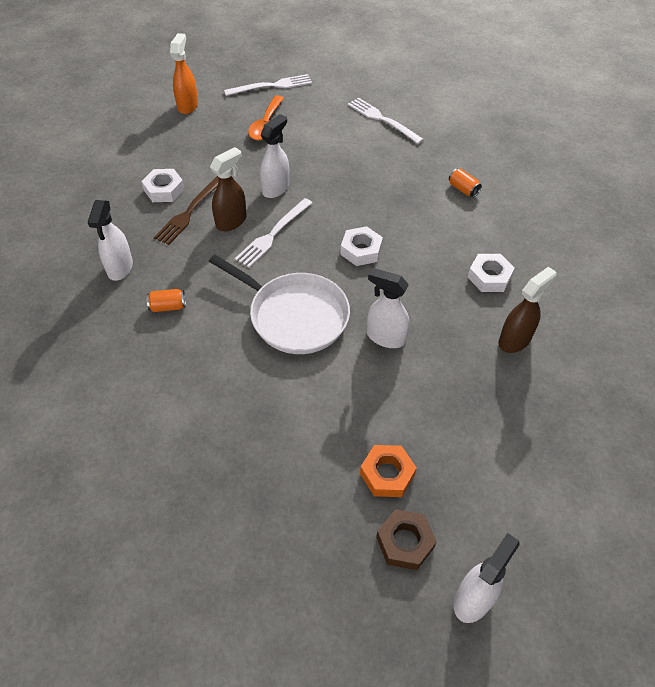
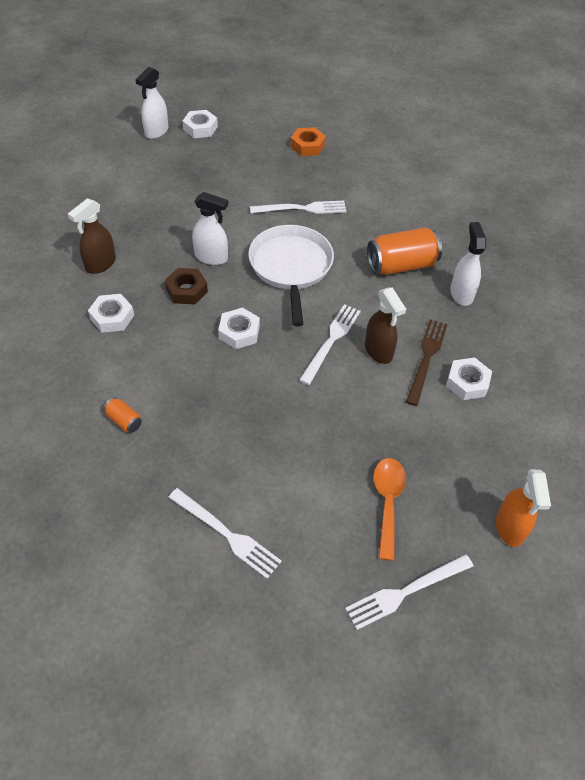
camera: 170 degrees right, 0 degrees up
orange can [147,289,186,312] -> orange can [367,227,442,275], size x2.14
white pan [209,255,350,354] -> white pan turned 60 degrees clockwise [248,225,334,326]
brown spray bottle [210,147,247,231] -> brown spray bottle turned 60 degrees counterclockwise [365,287,406,364]
white spray bottle [260,114,289,198] -> none
orange nut [360,445,416,497] -> orange nut moved to [291,127,326,156]
brown nut [376,509,437,570] -> brown nut moved to [165,268,208,305]
none -> white nut [183,110,218,138]
none -> white fork [250,201,347,214]

